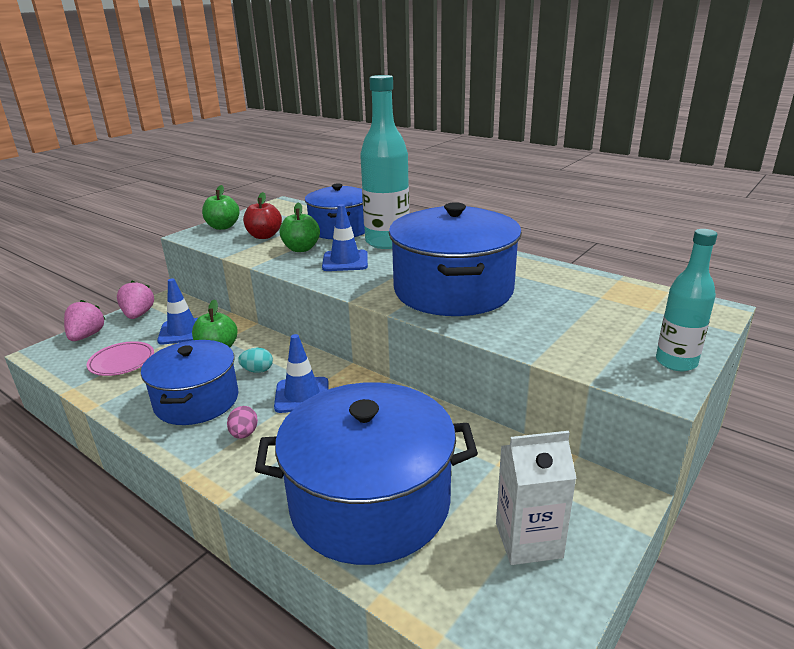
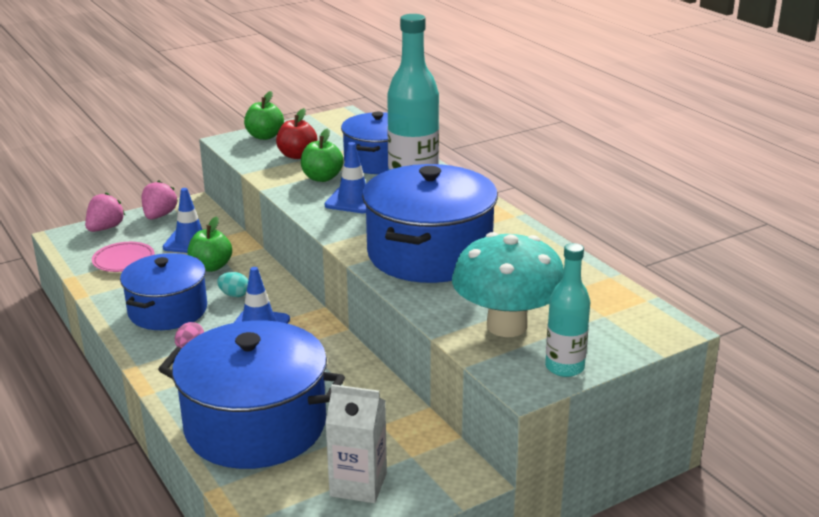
camera: 20 degrees right, 0 degrees up
none -> turquoise mushroom [452,232,564,337]

